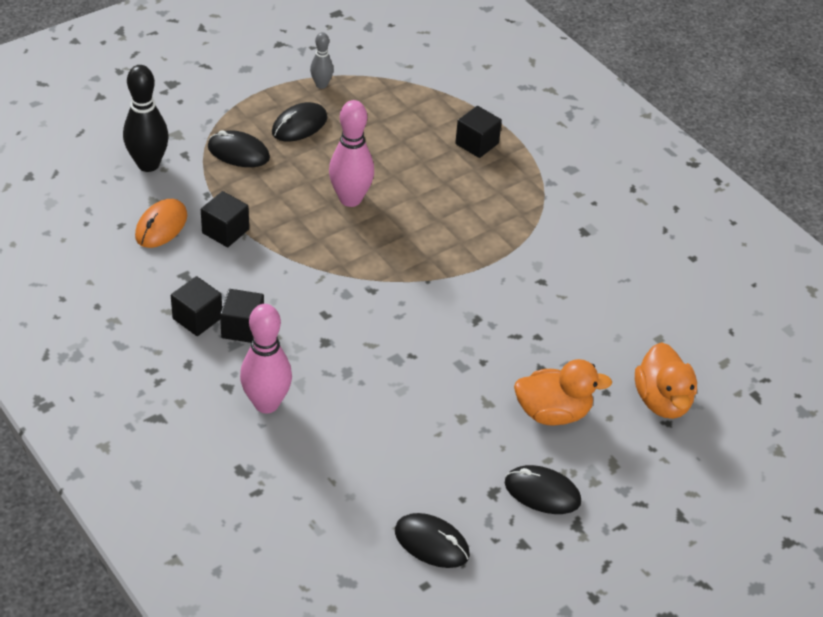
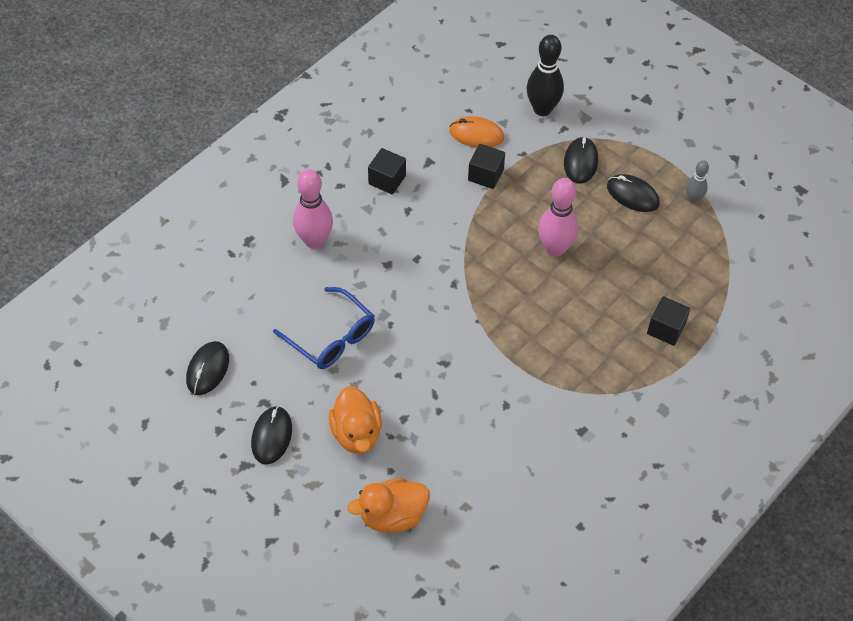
camera: 80 degrees right, 10 degrees up
black cube [220,289,264,343] -> none
none -> blue glasses [273,287,375,369]

